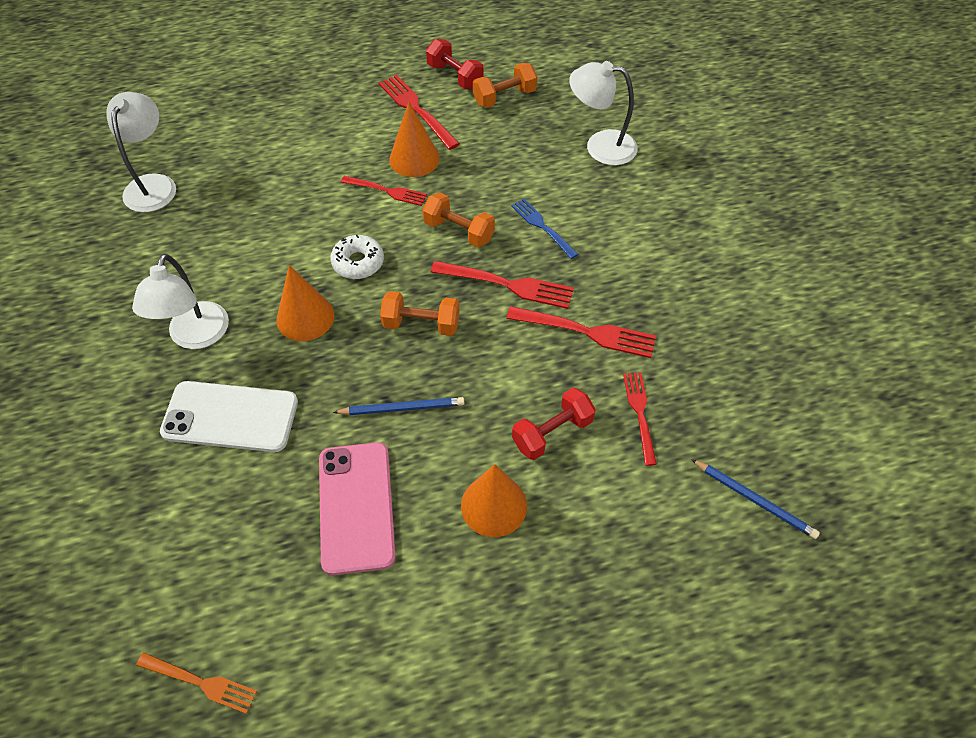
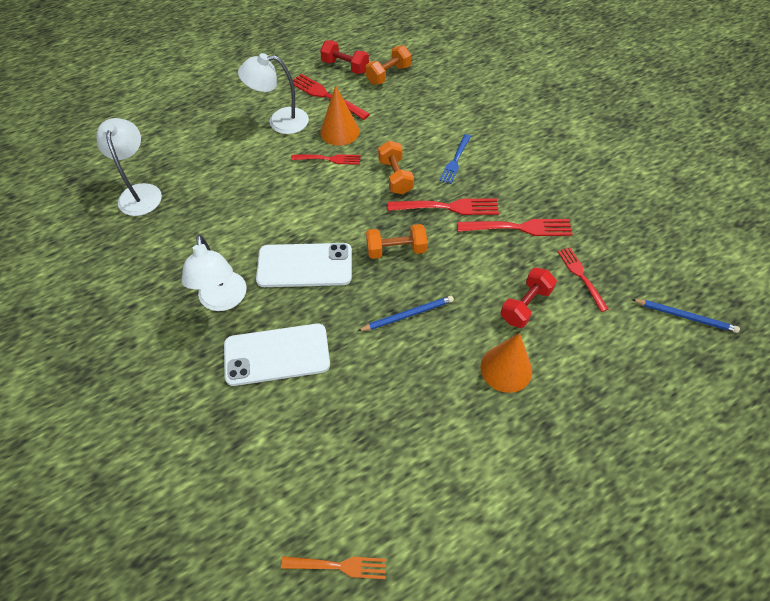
camera: 15 degrees left, 0 degrees up
orange cone [276,265,334,341] -> white phone [256,243,352,287]
pink phone [319,442,396,575] -> none
white donut [330,235,384,279] -> none
orange dumbbell [422,192,495,247] -> orange dumbbell turned 60 degrees clockwise [378,141,414,194]
blue fork [511,199,578,259] -> blue fork turned 105 degrees counterclockwise [439,134,471,184]
white lamp [569,61,638,165] -> white lamp moved to [238,53,309,134]

